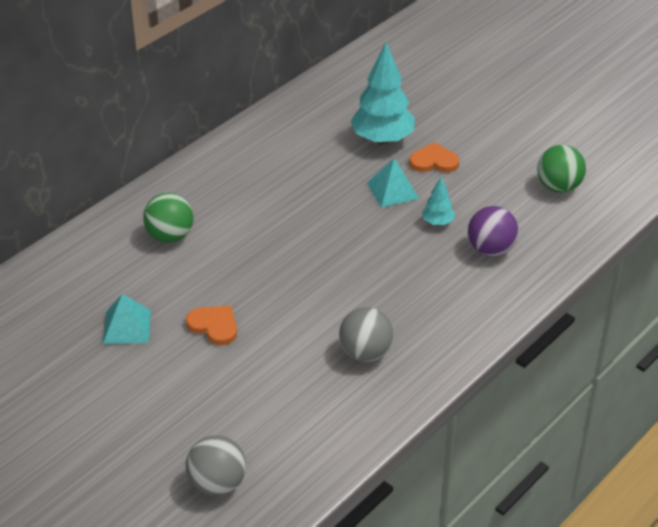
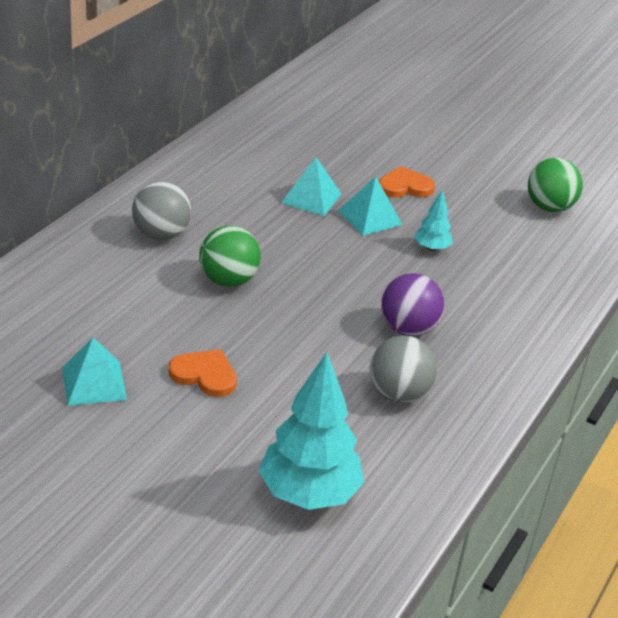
camera: 15 degrees left, 5 degrees down
green ball [143,193,194,243] -> green ball moved to [199,226,261,287]
grey ball [186,435,246,496] -> grey ball moved to [132,181,191,240]
turquoise tree [351,43,415,144] -> turquoise tree moved to [259,352,364,510]
purple ball [468,206,519,257] -> purple ball moved to [381,273,444,337]
none -> turquoise pyramid [281,157,341,216]

